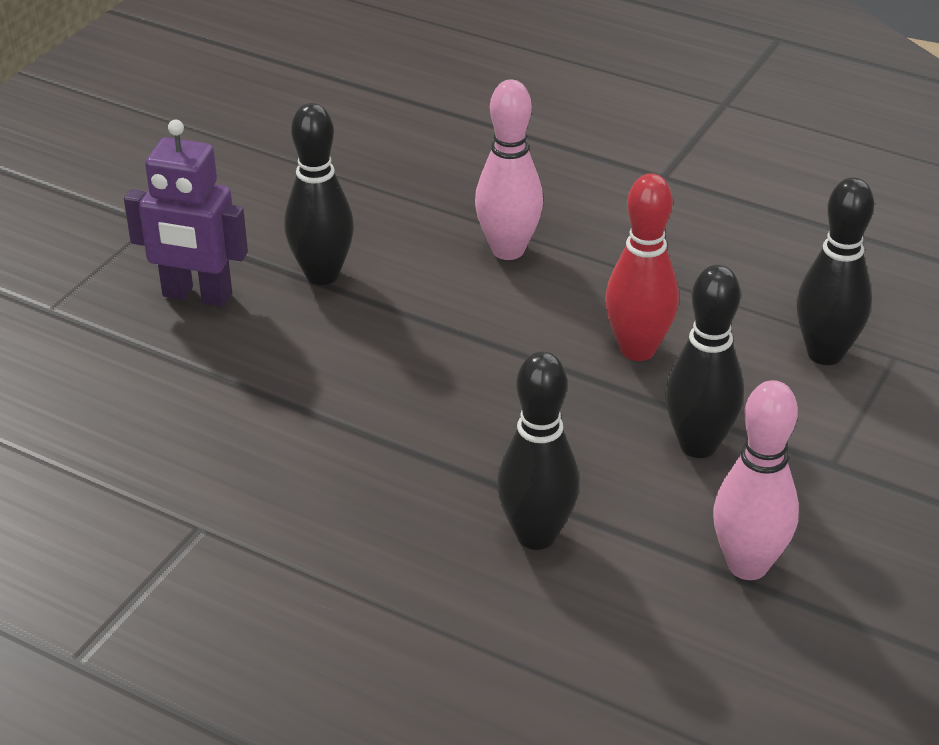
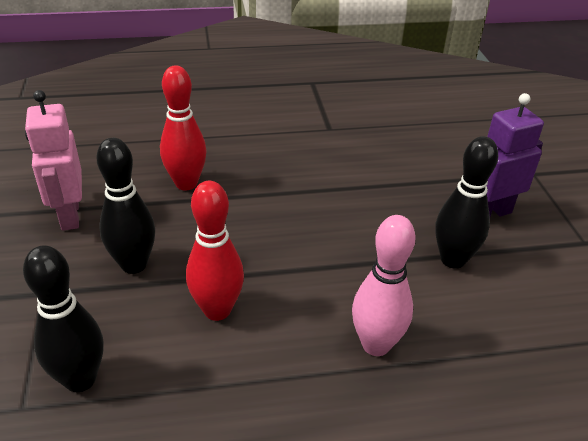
camera: 140 degrees right, 0 degrees up
black bowling pin [497,351,580,550] -> red bowling pin [160,66,207,190]
pink bowling pin [713,380,799,580] -> pink robot [25,90,82,230]

